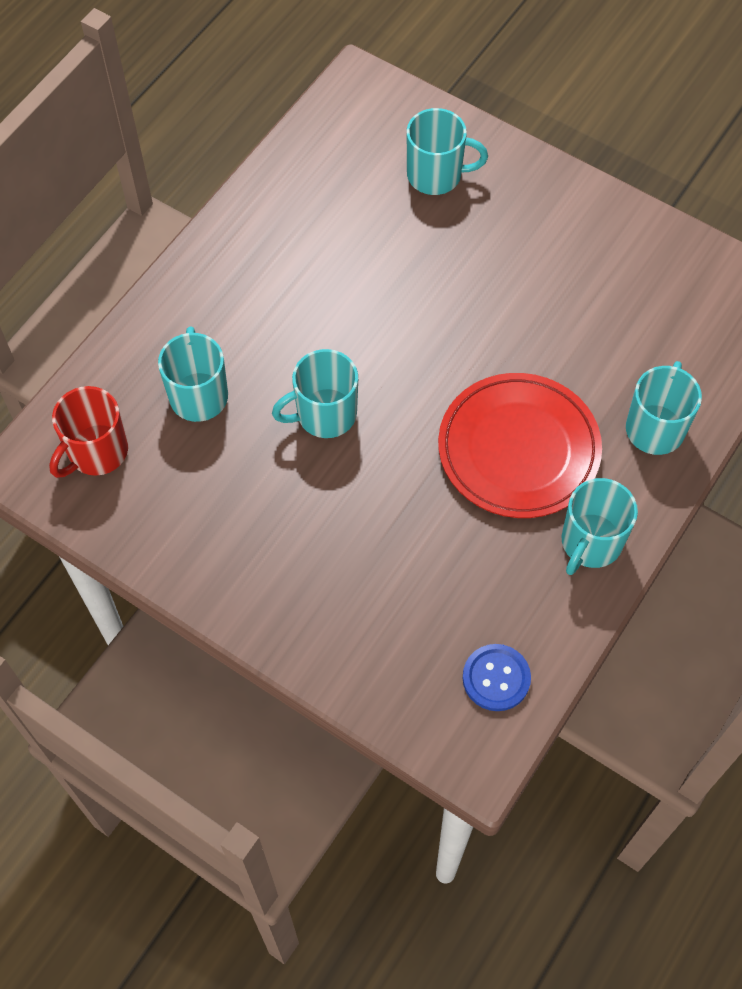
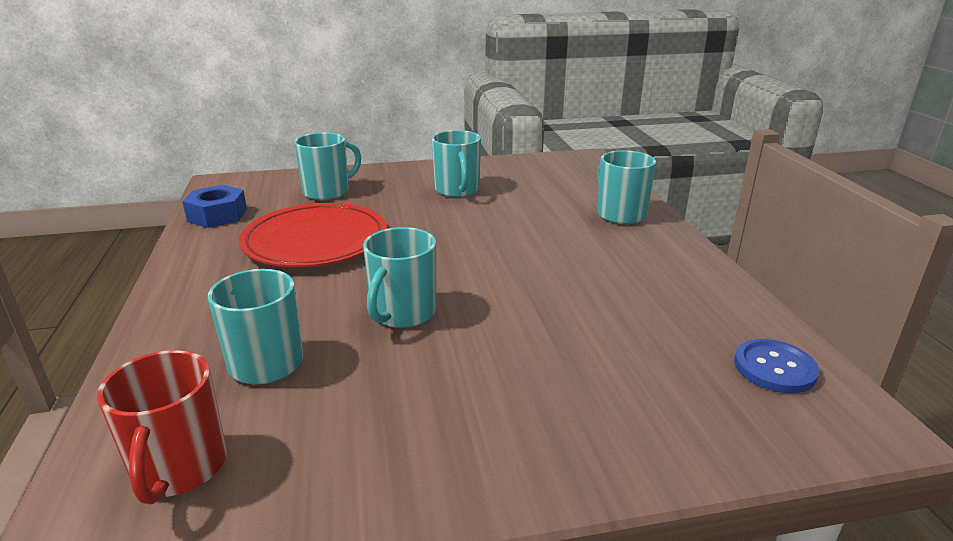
camera: 45 degrees left, 35 degrees down
red plate [438,373,602,518] -> red plate moved to [239,203,387,267]
turquoise mug [561,478,638,575] -> turquoise mug moved to [432,130,481,197]
none -> blue nut [182,185,247,228]

